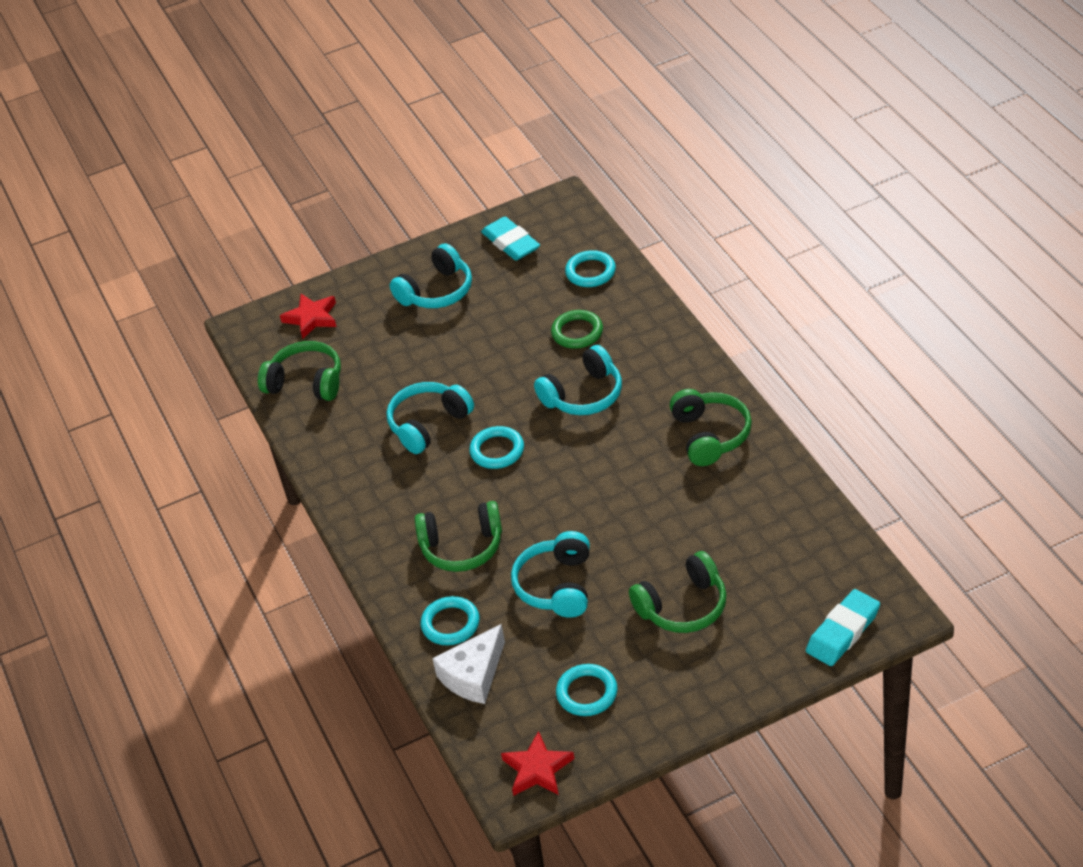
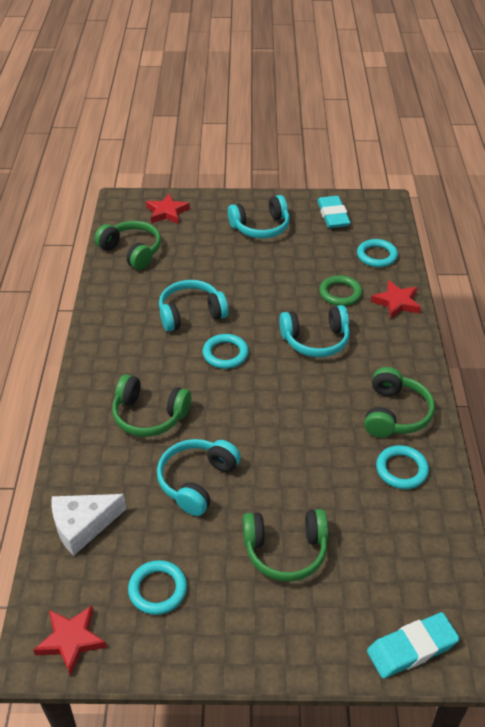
camera: 20 degrees right, 0 degrees up
turquoise ring [421,596,480,645] -> turquoise ring moved to [376,445,429,489]
none -> red star [371,280,421,319]

